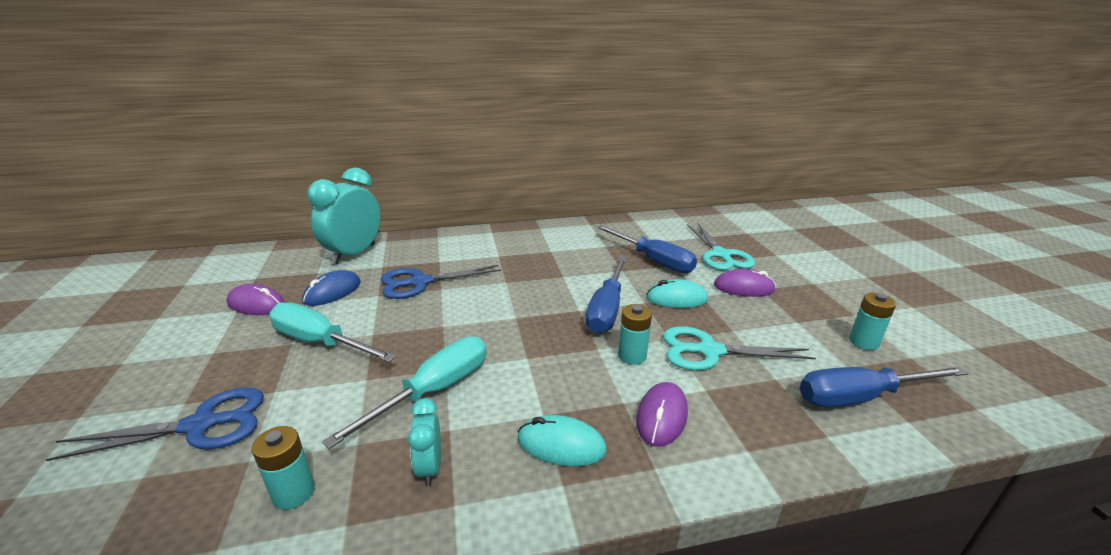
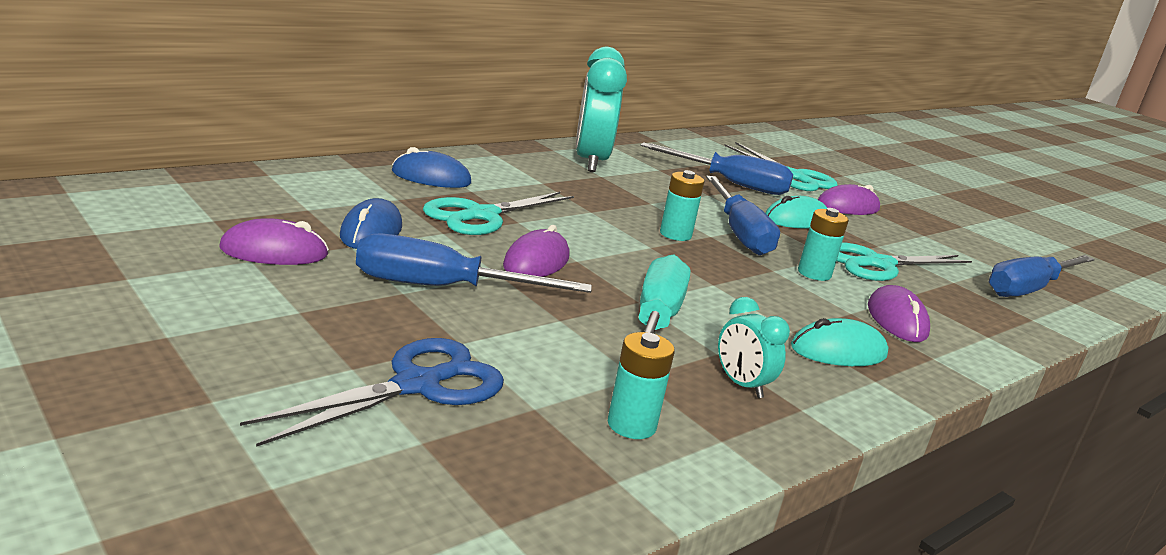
camera: 30 degrees left, 5 degrees down
turquoise screwdriver [269,302,396,362] -> blue screwdriver [356,233,592,293]
turquoise clock [308,167,381,264] -> turquoise clock moved to [576,47,627,172]
blue scissors [381,265,501,299] -> turquoise scissors [423,192,574,235]
turquoise battery [849,293,896,350] -> turquoise battery moved to [660,170,704,241]
none -> blue mouse [392,147,471,188]
none -> purple mouse [503,225,569,277]

